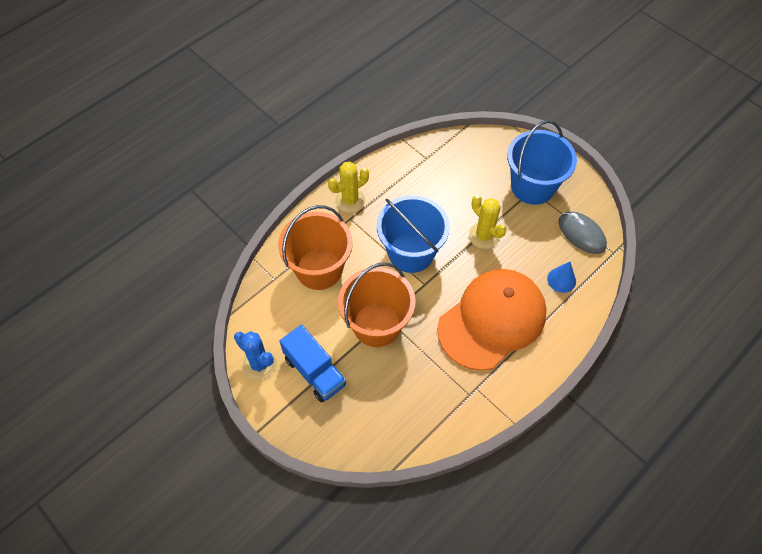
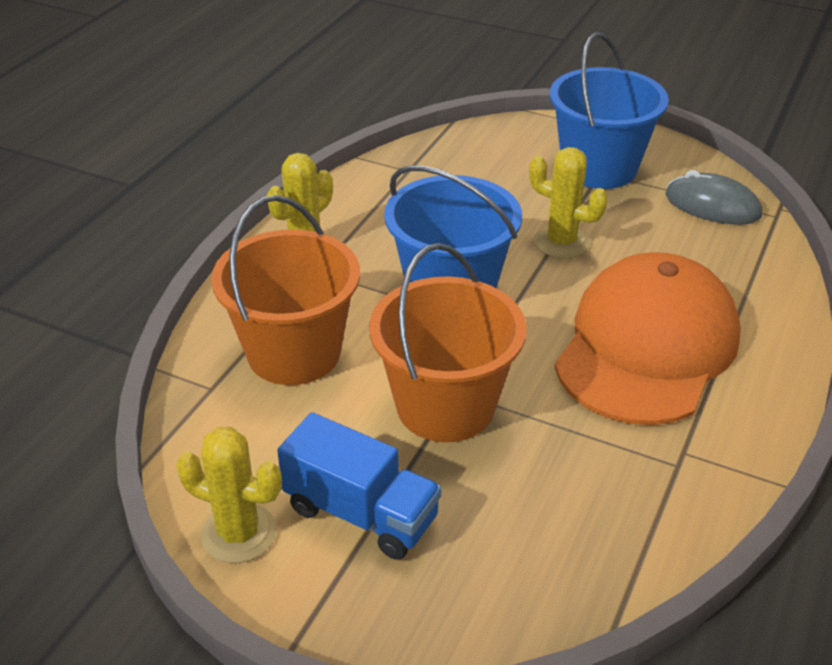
camera: 20 degrees left, 20 degrees down
blue cactus [234,331,277,380] -> yellow cactus [176,427,282,563]
blue cone [547,262,576,293] -> none

